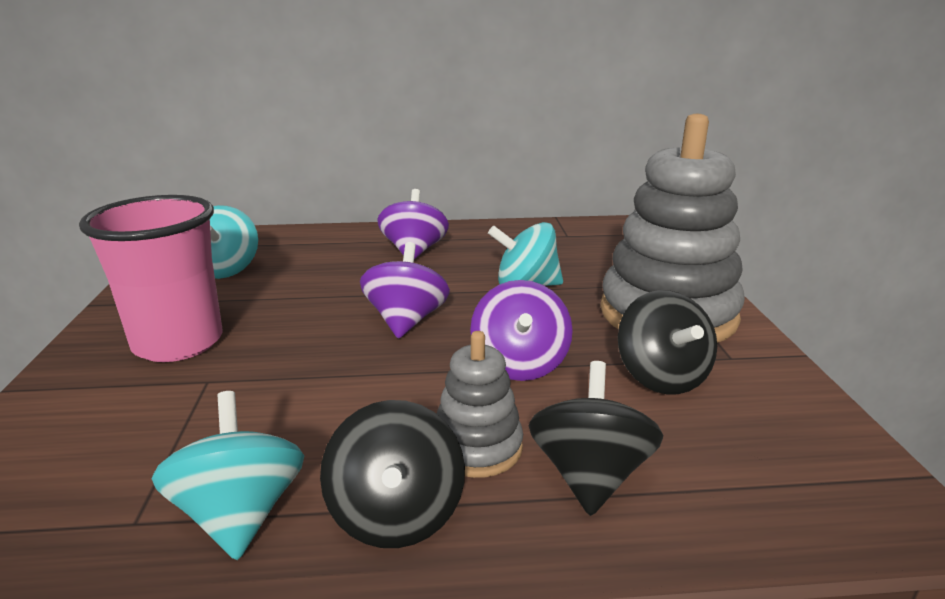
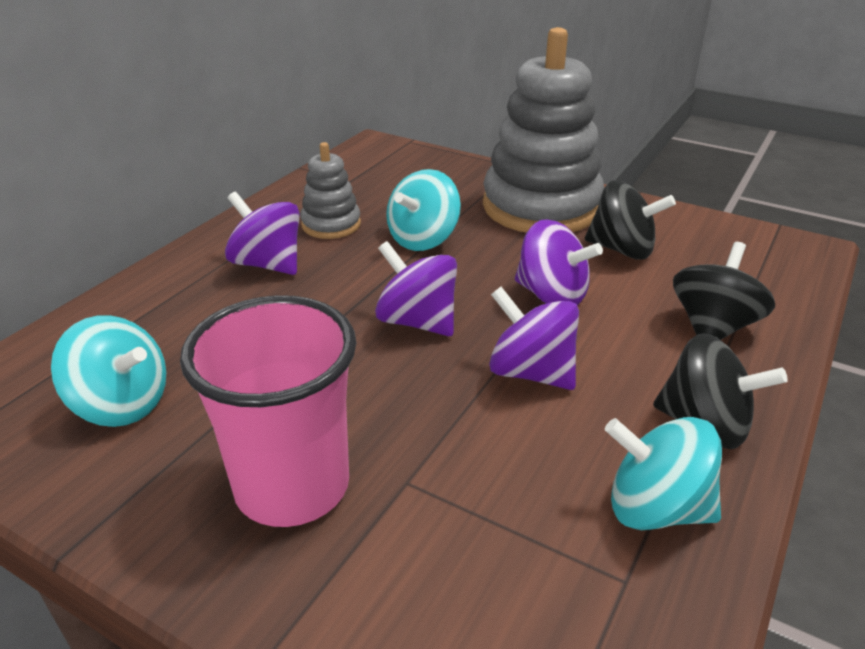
camera: 55 degrees left, 10 degrees up
grey stacking toy [437,331,523,478] -> grey stacking toy moved to [300,142,361,239]
black spinning top [529,361,663,516] -> black spinning top turned 75 degrees clockwise [673,242,775,340]
none -> purple spinning top [489,287,579,390]

